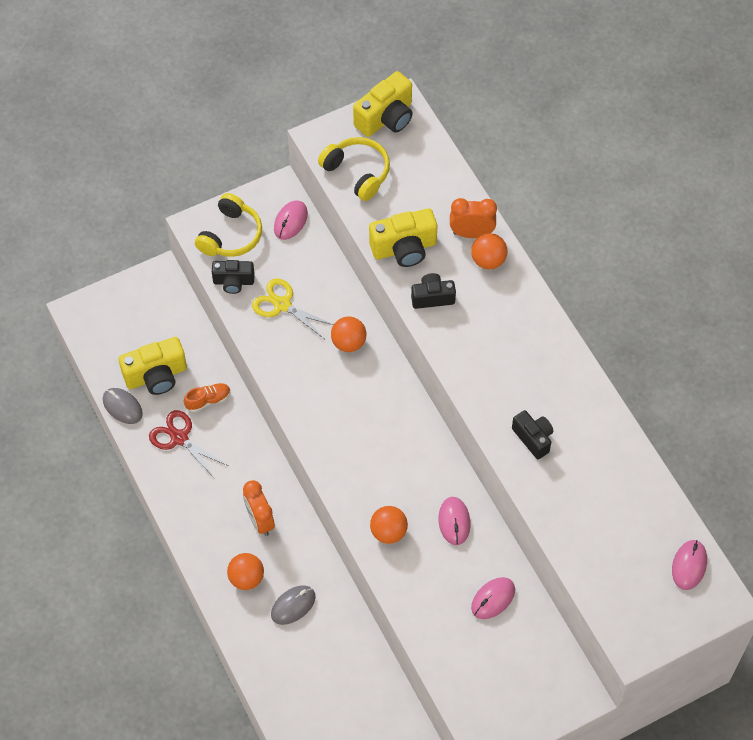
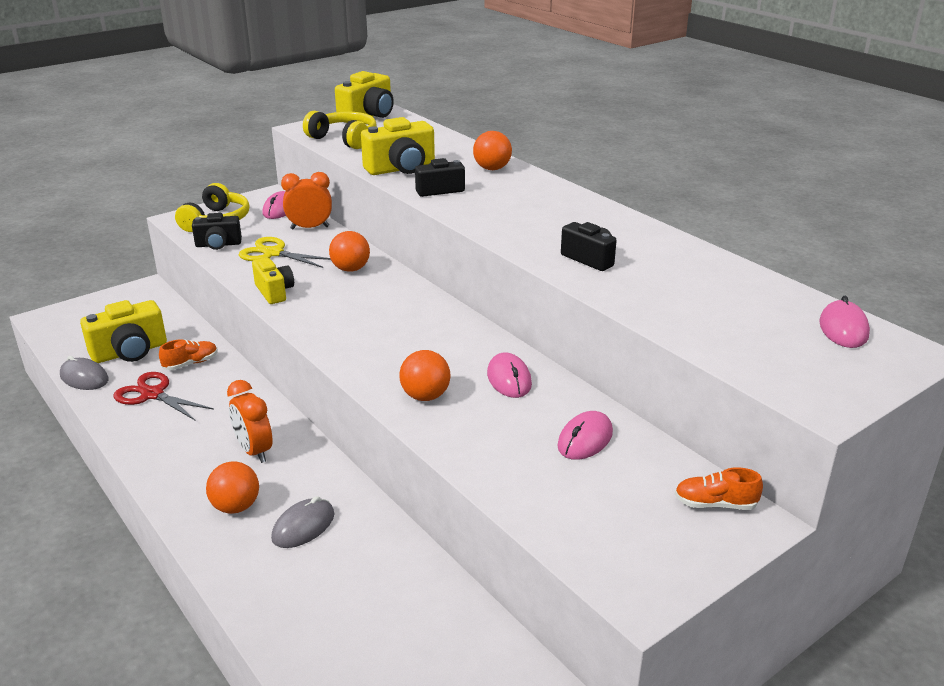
camera: 10 degrees left, 30 degrees down
orange clock [450,198,497,238] -> orange clock moved to [281,172,332,229]
none -> yellow camera [252,257,294,304]
none -> orange shoe [675,467,763,510]

